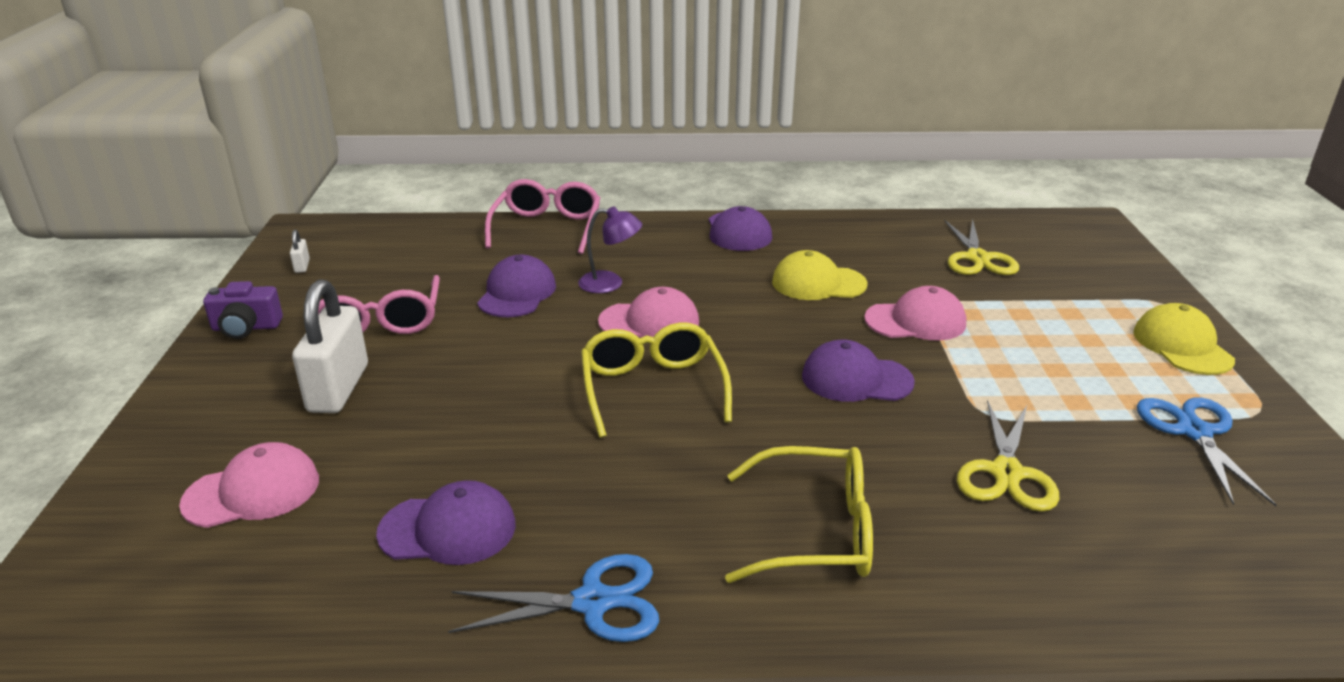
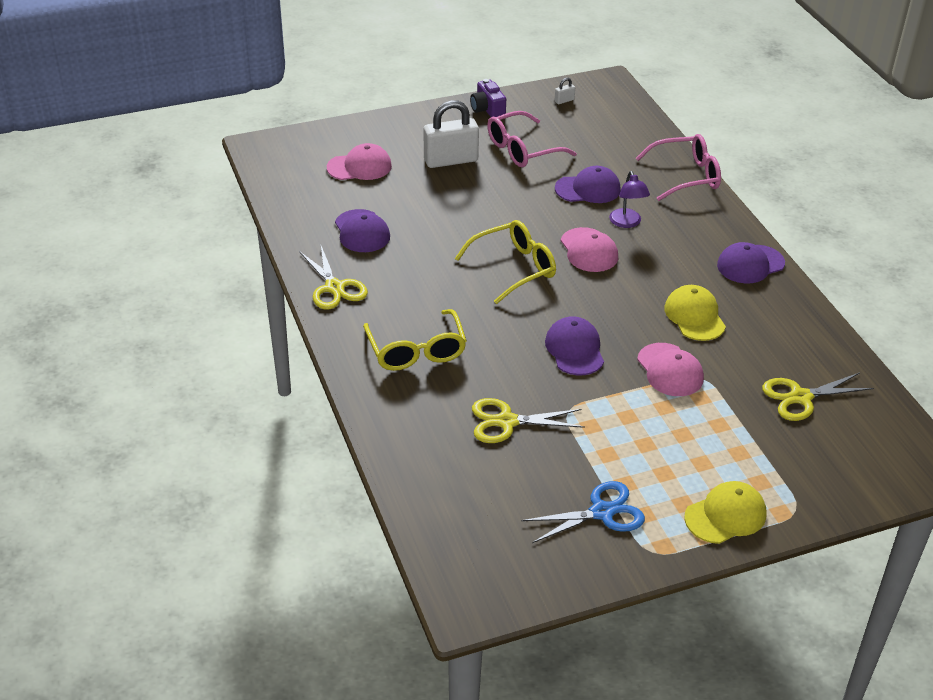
camera: 70 degrees right, 10 degrees up
pink cap [179,442,319,528] -> pink cap turned 60 degrees counterclockwise [327,143,392,180]
blue scissors [448,554,659,642] -> yellow scissors [299,246,368,310]

